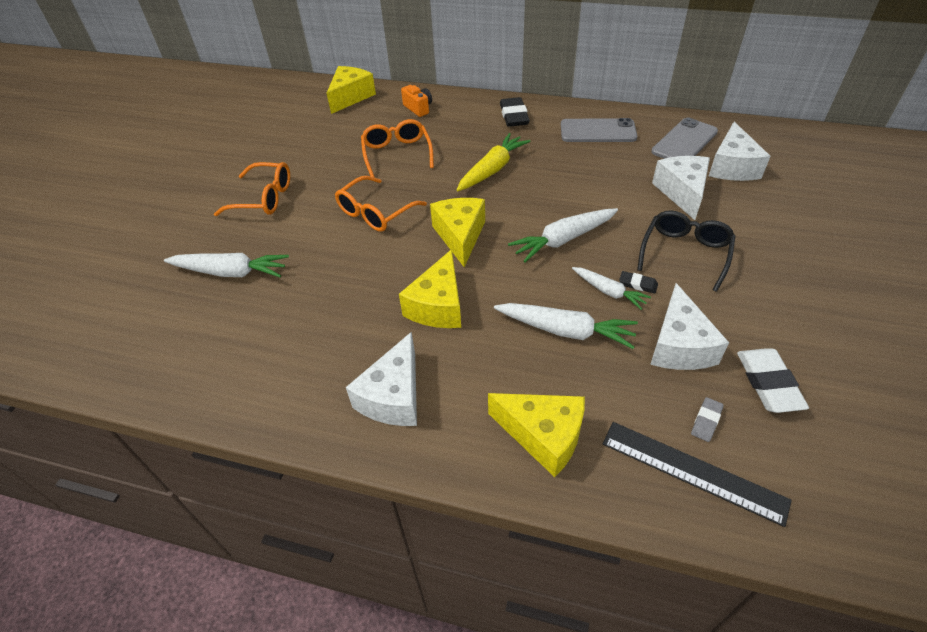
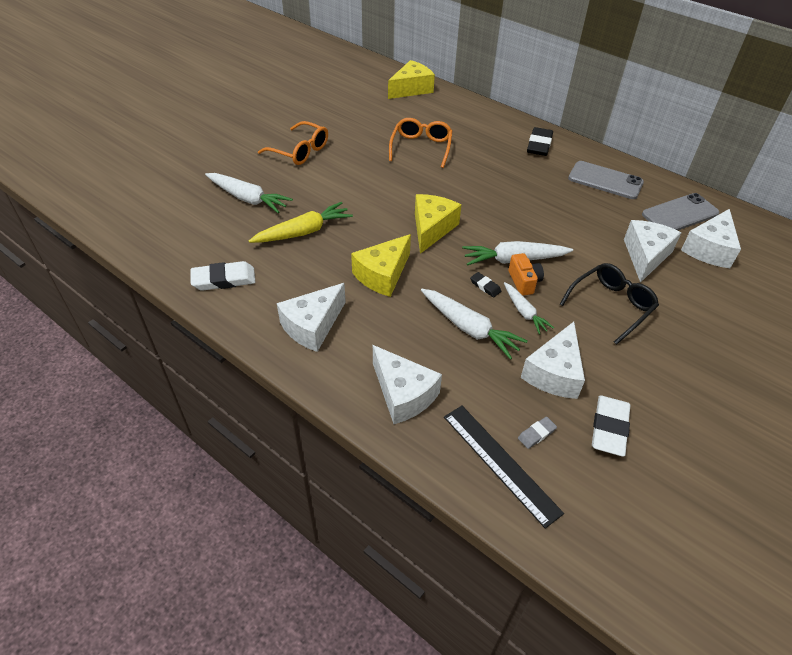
camera: 20 degrees right, 0 degrees up
orange glasses [335,176,427,232] -> none
orange camera [401,85,432,117] -> orange camera moved to [509,253,544,296]
yellow carrot [457,133,530,191] -> yellow carrot moved to [249,202,353,243]
yellow cheese [488,393,585,477] -> white cheese [373,345,442,424]
black eraser [619,271,658,294] -> black eraser moved to [470,272,501,298]
none -> white eraser [191,261,255,291]

